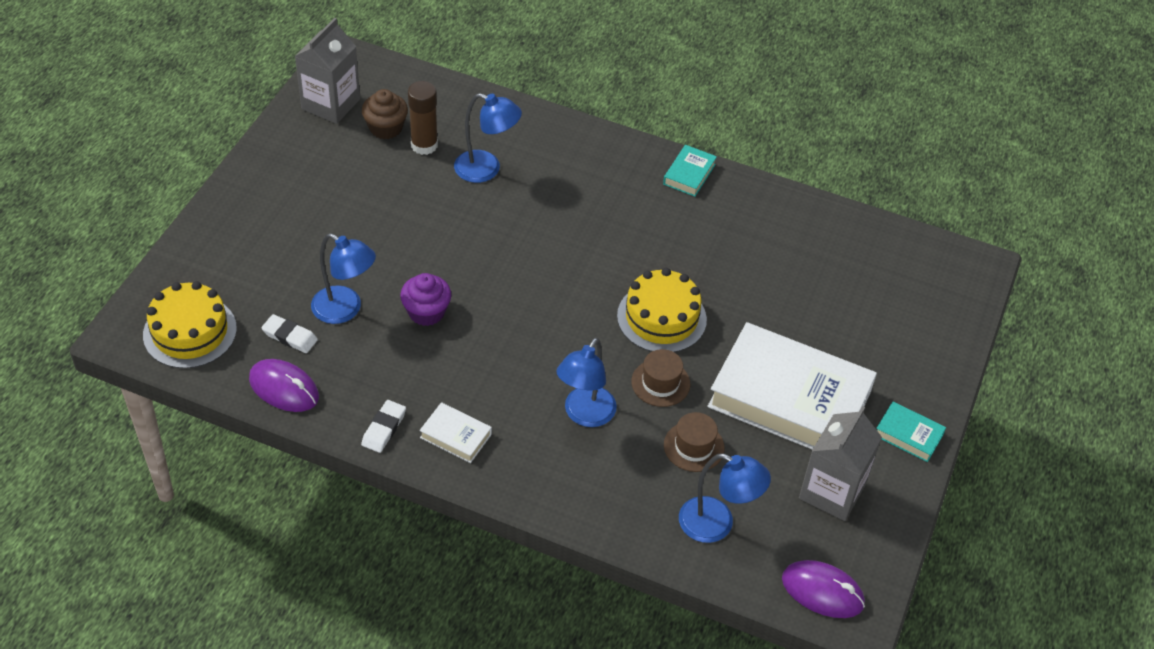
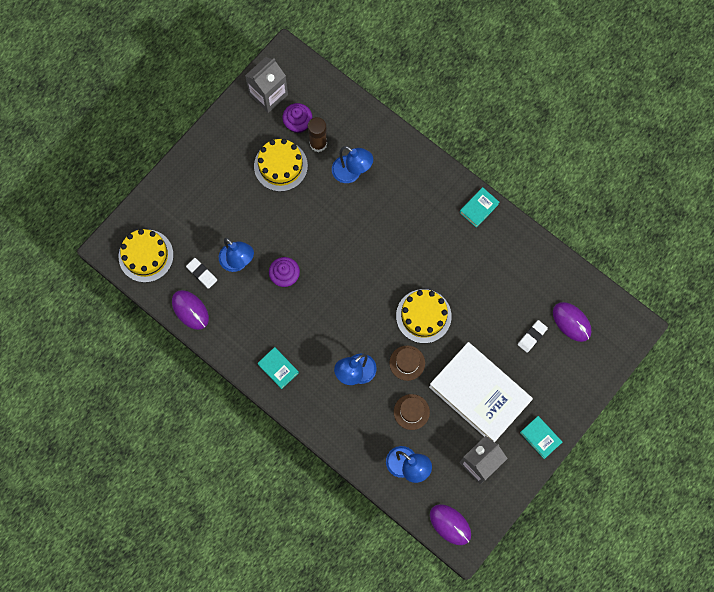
camera: 20 degrees right, 25 degrees up
white eraser [361,400,406,453] -> white eraser moved to [518,320,548,353]
brown cupcake [362,89,408,139] -> purple cupcake [282,103,312,133]
white book [420,402,492,463] -> turquoise book [258,347,299,389]
none -> yellow cake [254,139,308,192]
none -> purple mouse [553,302,591,342]

